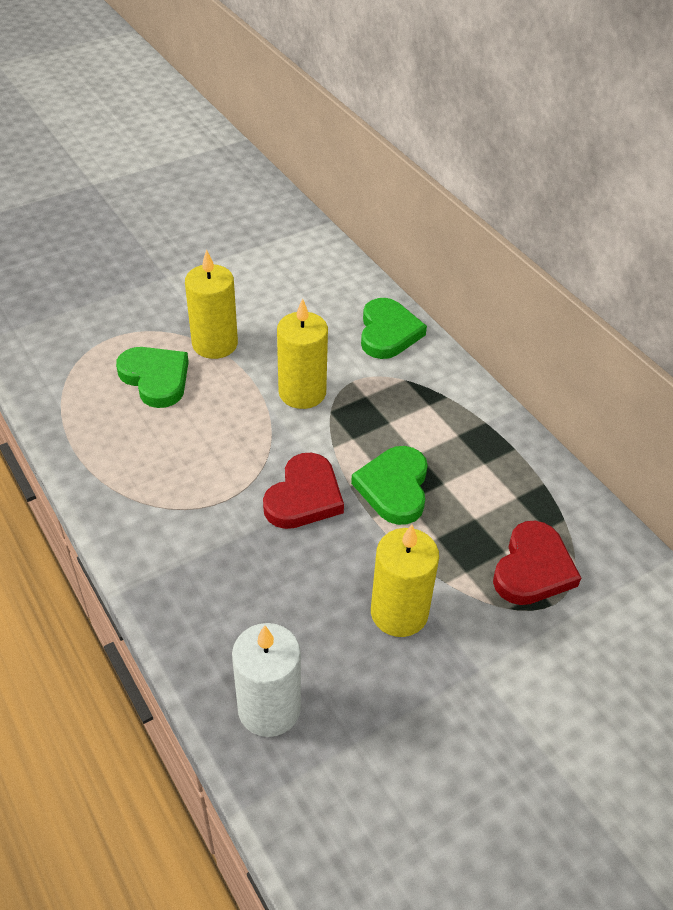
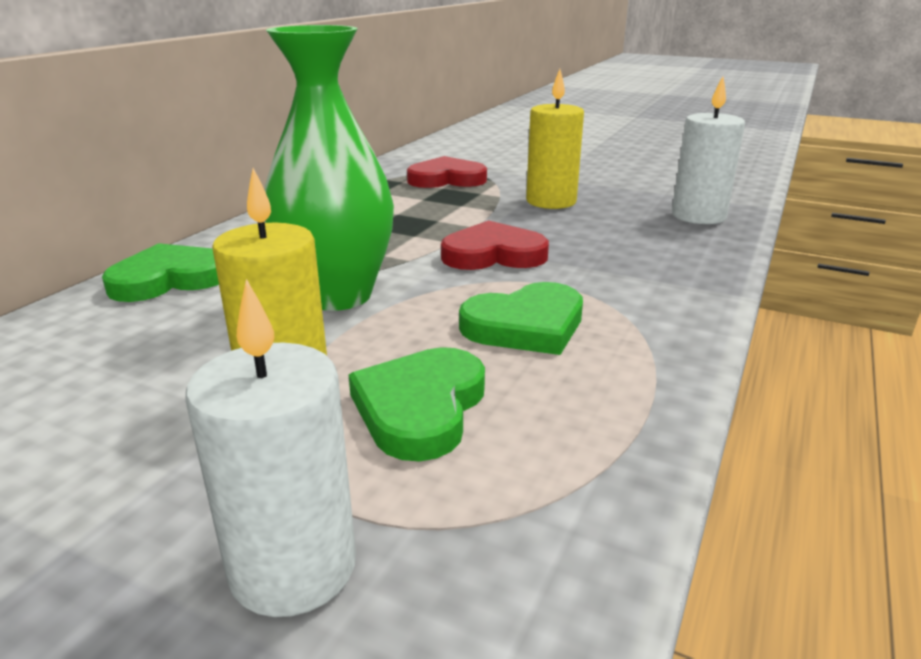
camera: 120 degrees left, 20 degrees down
yellow candle [277,298,328,409] -> green vase [265,25,394,311]
green heart [351,446,428,525] -> green heart moved to [459,282,583,355]
none -> white candle [185,279,356,617]

